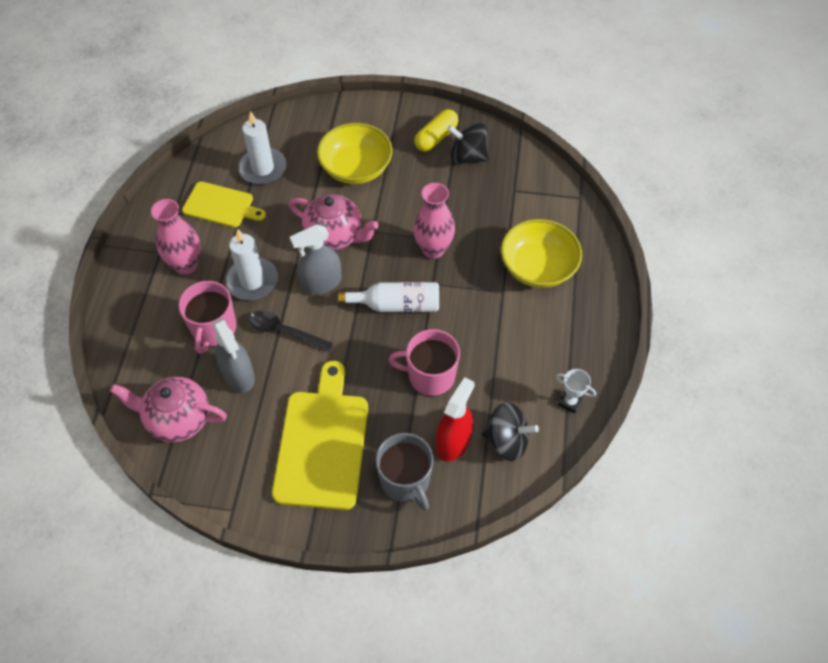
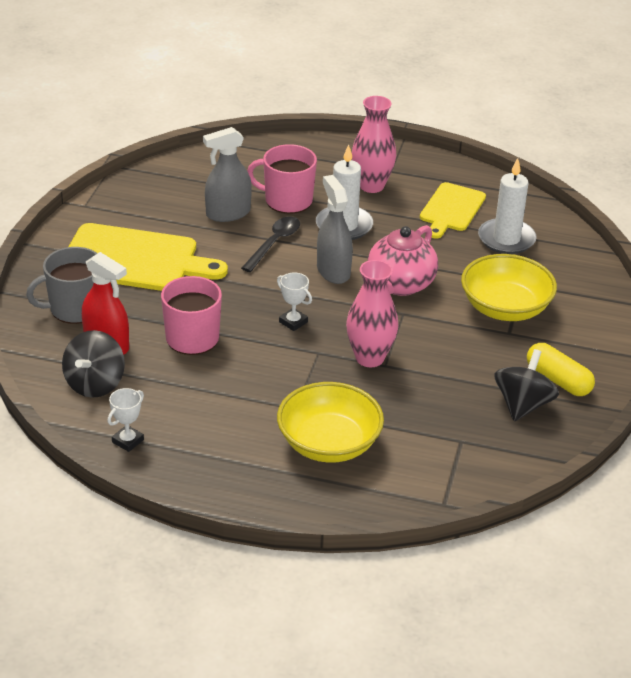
camera: 95 degrees right, 20 degrees down
pink teapot [110,377,227,443] -> none
white bottle [338,282,439,312] -> white trophy [277,272,312,331]

